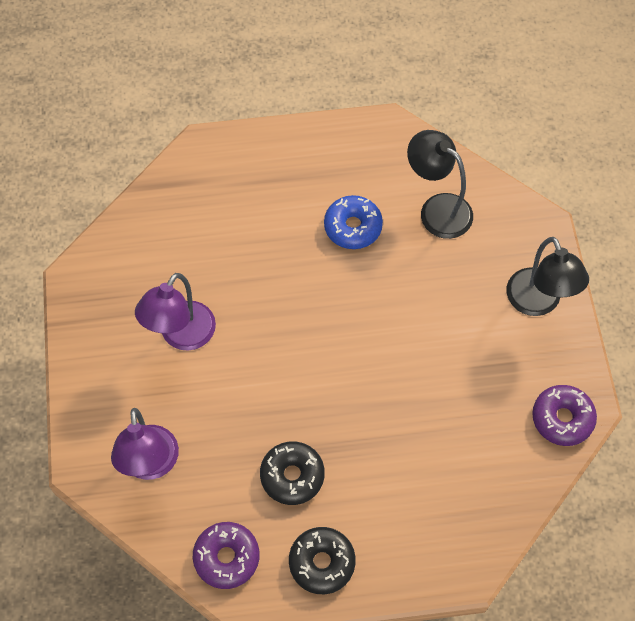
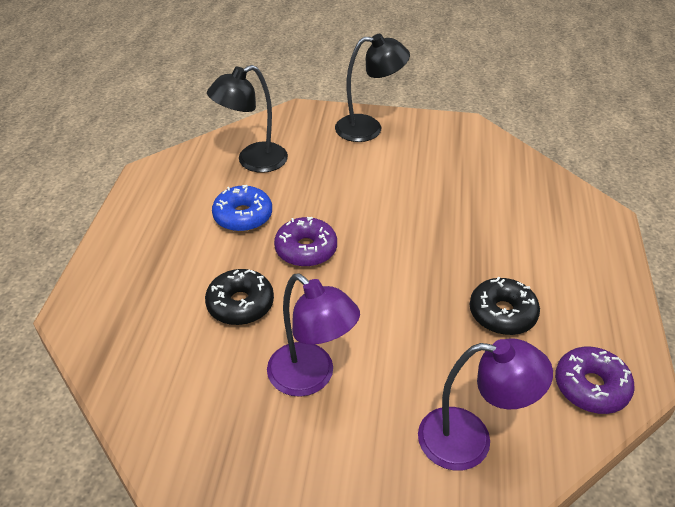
camera: 75 degrees left, 20 degrees down
black donut [289,527,356,594] -> black donut moved to [205,269,274,325]
purple donut [532,385,597,446] -> purple donut moved to [274,217,337,267]

